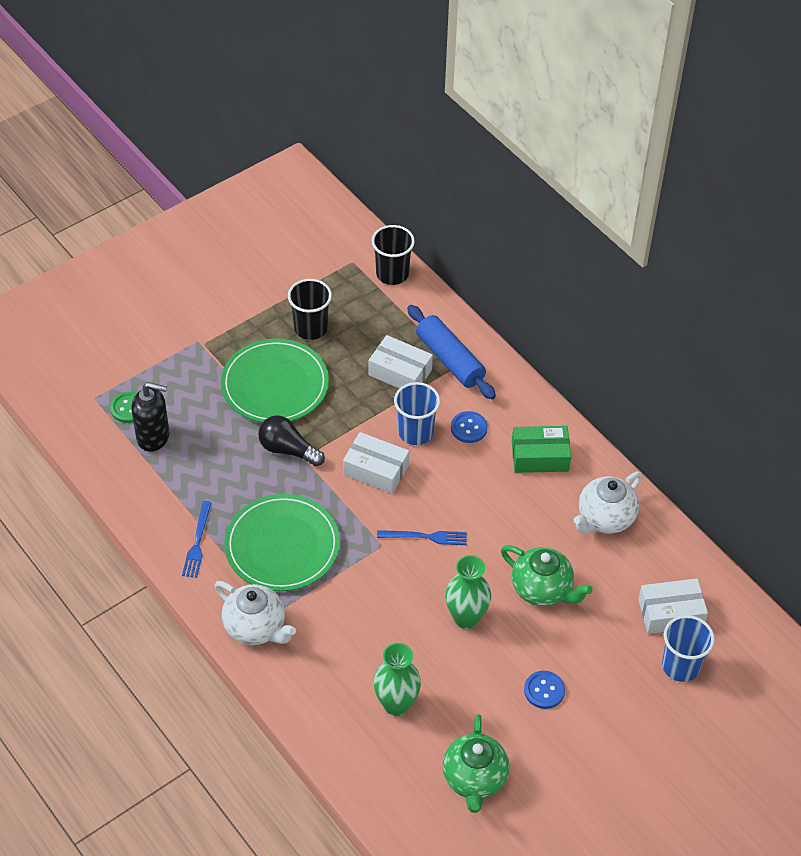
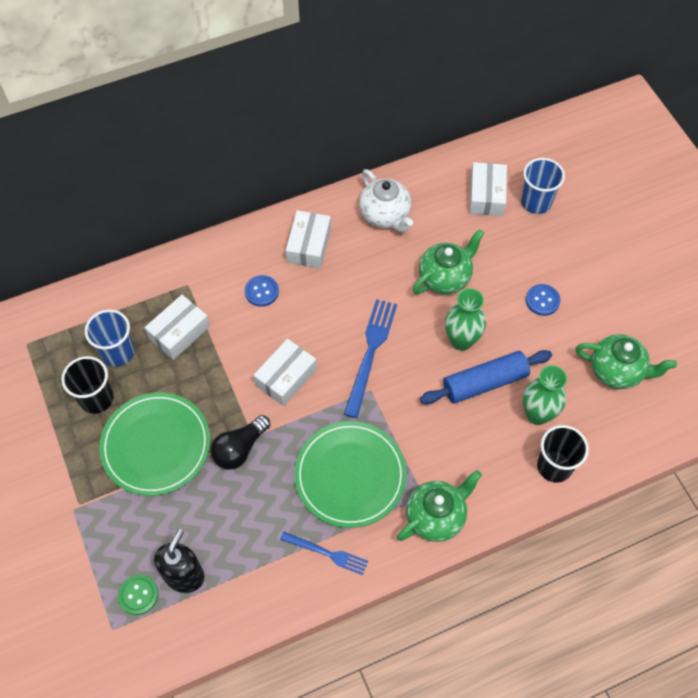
camera: 75 degrees left, 10 degrees up
white teapot [214,581,296,645] -> green teapot [397,470,482,542]
black cup [372,225,415,285] -> black cup moved to [537,425,589,483]
blue fork [377,530,467,545] -> blue fork [344,299,397,418], size x1.63
blue cup [394,382,440,445] -> blue cup moved to [85,309,134,367]
blue rolling pin [407,305,496,399] -> blue rolling pin moved to [420,350,552,404]
green box [512,426,571,473] -> white box [286,210,331,268]

